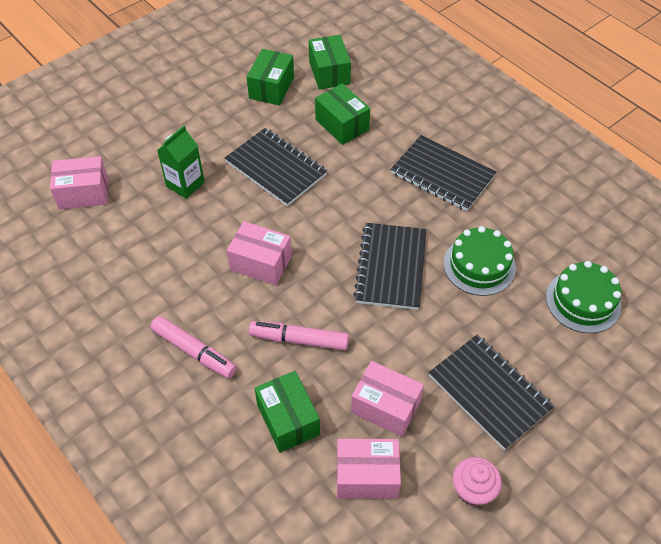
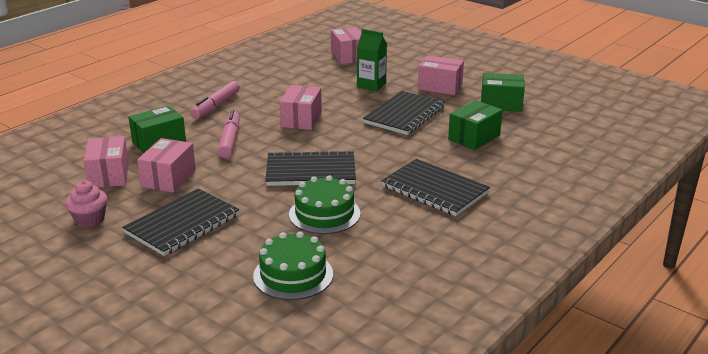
camera: 80 degrees right, 25 degrees down
green box [309,35,351,90] -> none
black notebook [391,135,496,211] -> black notebook turned 75 degrees counterclockwise [381,159,490,216]
none -> pink box [418,55,464,95]

